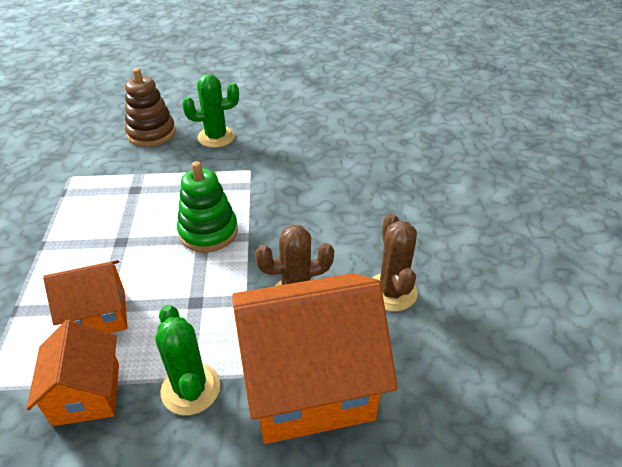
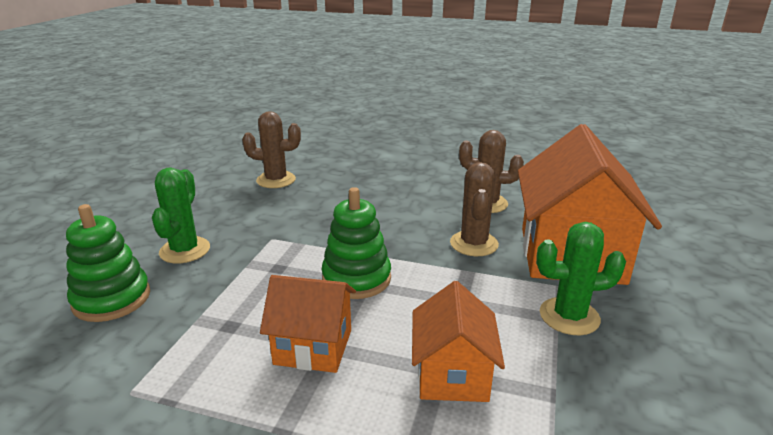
camera: 70 degrees left, 15 degrees down
orange house [26,320,119,426] -> orange house moved to [260,275,356,373]
brown stacking toy [125,68,176,147] -> green stacking toy [66,204,150,322]
none -> brown cactus [242,111,301,188]

